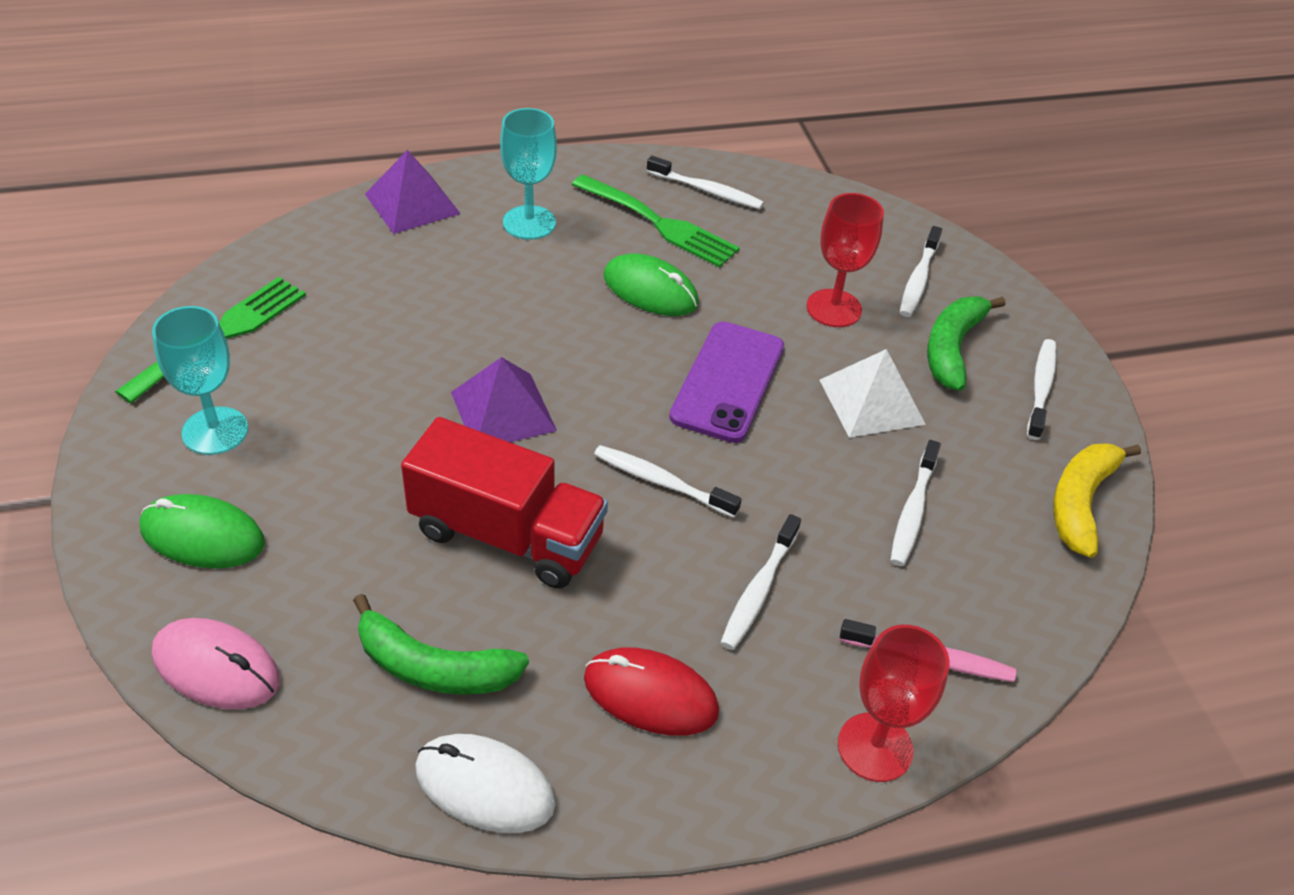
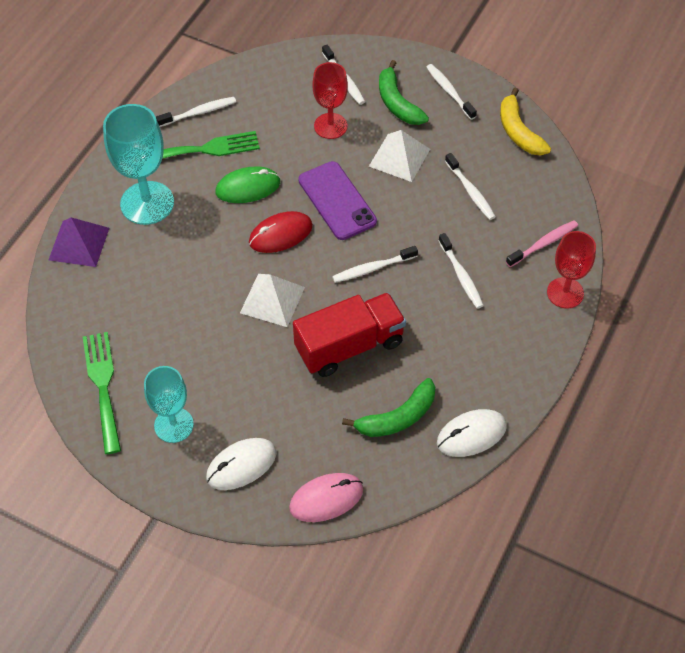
camera: 45 degrees left, 10 degrees up
green mouse [140,494,265,569] -> white mouse [206,438,276,490]
purple pyramid [451,357,557,442] -> white pyramid [240,274,305,327]
turquoise goblet [500,108,557,240] -> turquoise goblet [103,104,174,225], size x1.53
red mouse [584,647,719,736] -> red mouse moved to [249,211,313,253]

